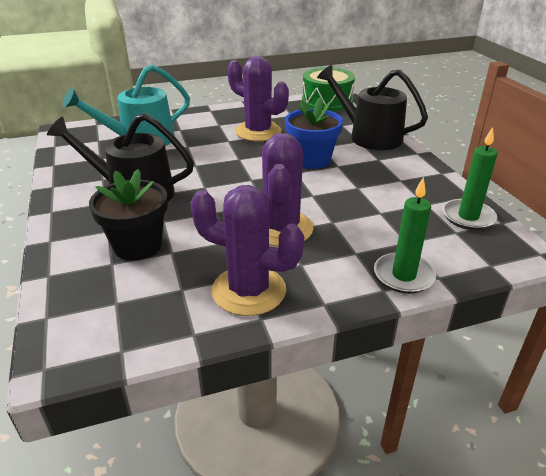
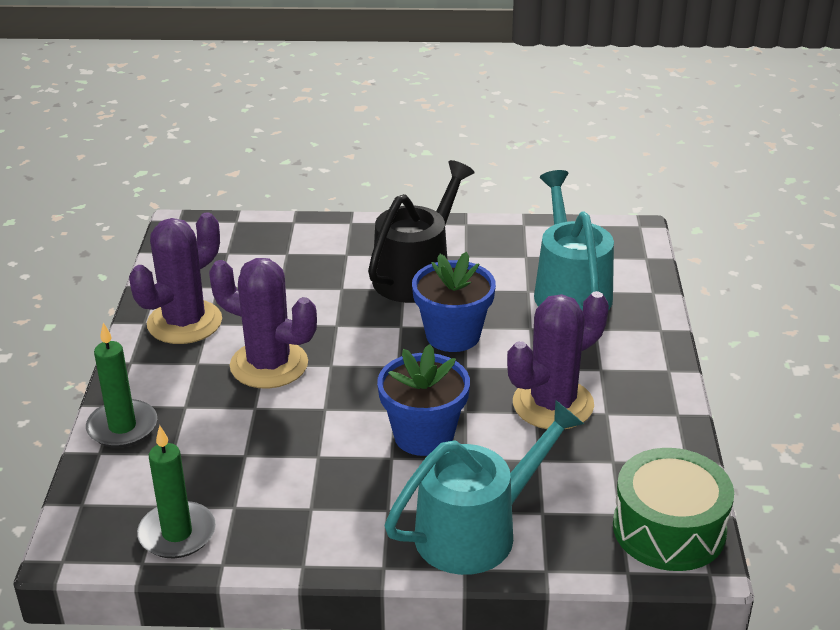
camera: 110 degrees right, 0 degrees up
black flower pot [89,169,168,260] -> none
black watering can [317,65,428,150] -> turquoise watering can [385,400,584,575]
none -> blue flower pot [412,252,496,352]

